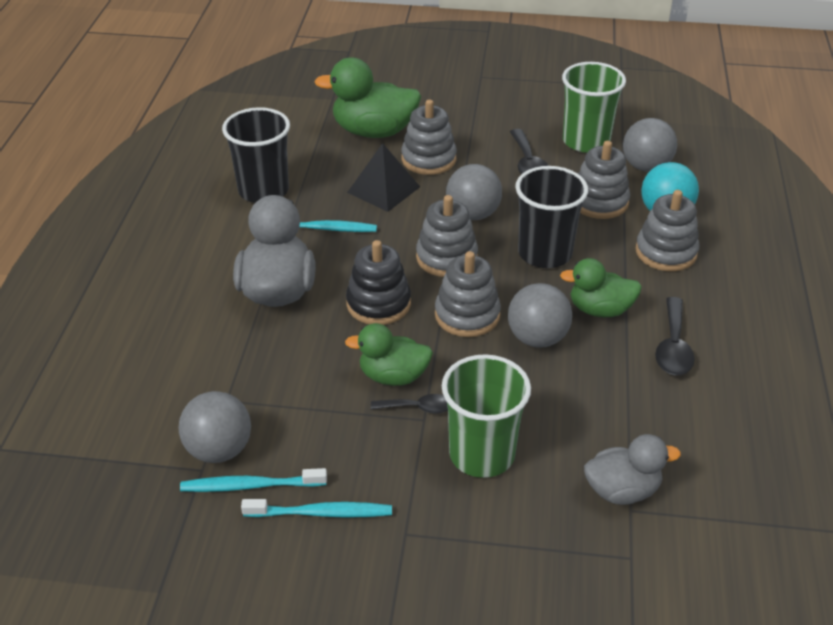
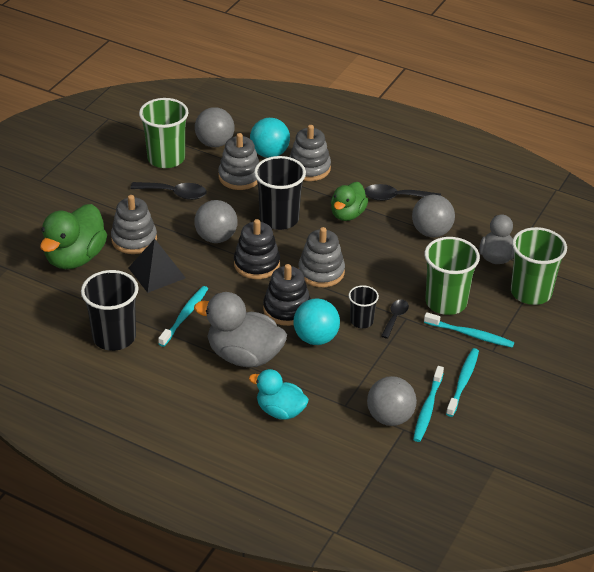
camera: 70 degrees left, 0 degrees up
green duck [345,323,433,386] -> black cup [349,285,379,328]
grey stacking toy [416,195,478,277] -> black stacking toy [234,219,280,279]
grey ball [508,283,572,348] -> grey ball moved to [412,195,455,237]
black spoon [655,297,695,375] -> black spoon turned 150 degrees clockwise [364,184,441,201]
none -> turquoise duck [249,369,309,420]
none -> turquoise ball [294,298,340,345]
none -> turquoise toothbrush [424,312,515,348]
none -> green cup [511,227,567,305]

